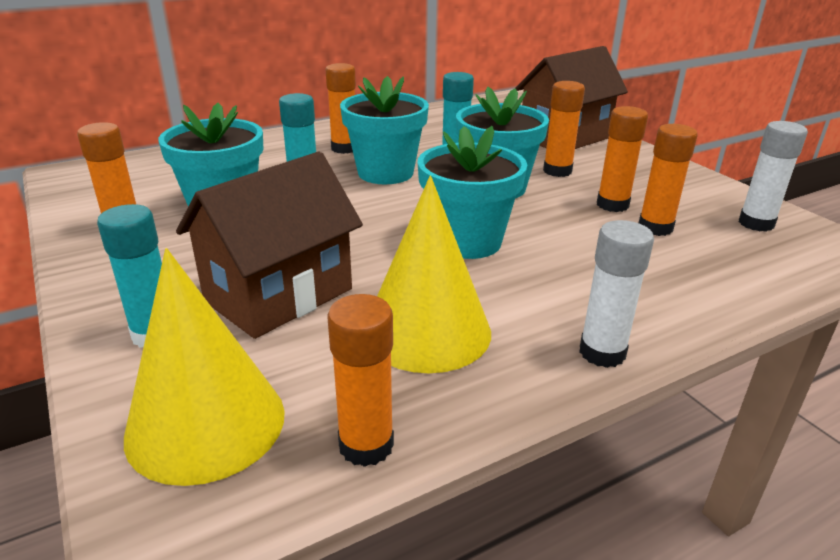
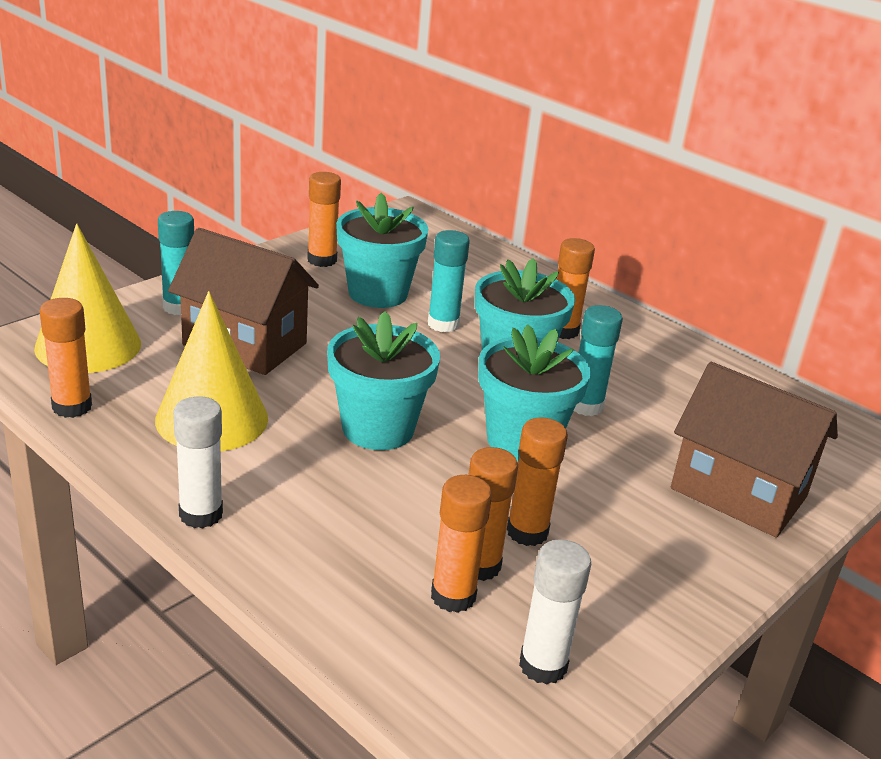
camera: 70 degrees right, 0 degrees up
orange glue stick [543,81,585,177] -> orange glue stick moved to [431,475,492,613]

